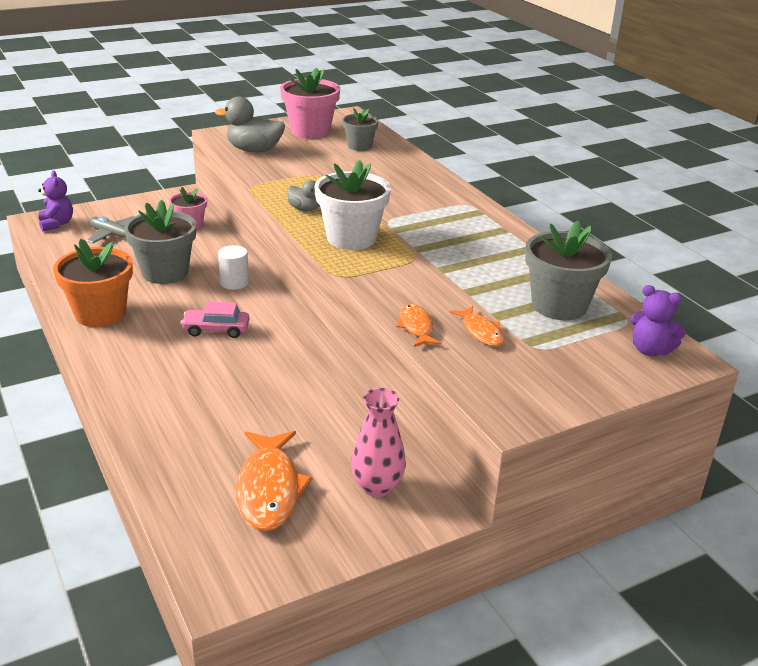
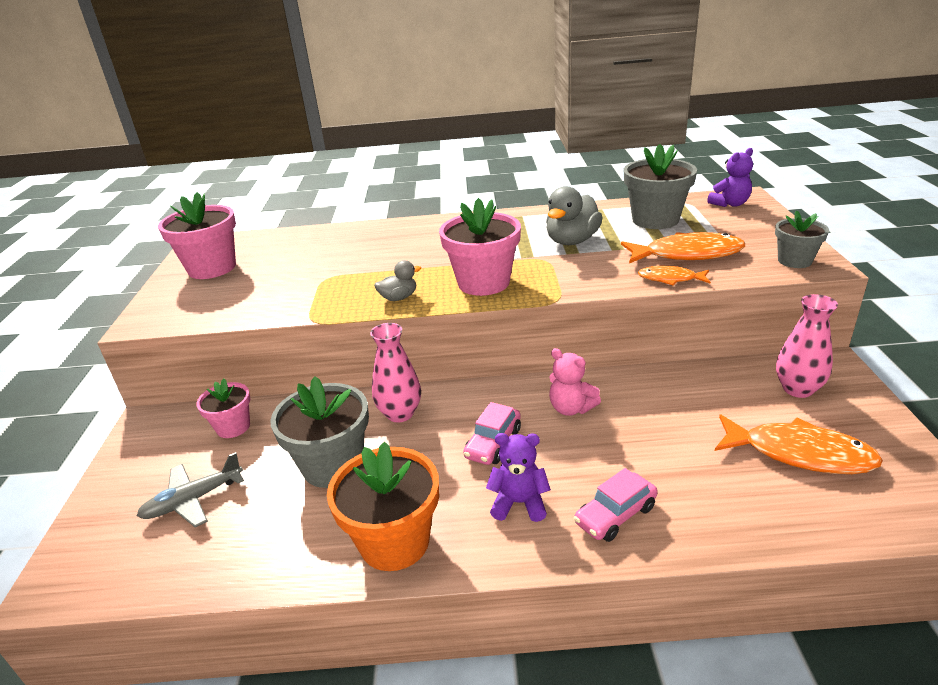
camera: 60 degrees left, 0 degrees up
purple teddy bear [38,171,73,231] -> purple teddy bear moved to [486,433,551,522]
grey duck [215,97,285,152] -> grey duck moved to [546,186,603,245]
white cylinder [218,245,249,290] -> pink vase [370,323,421,422]
white flower pot [314,160,391,250] -> pink flower pot [439,198,521,296]
grey flower pot [342,108,379,151] -> grey flower pot moved to [775,211,829,268]
orange fish [450,306,504,346] -> orange fish [621,232,745,263], size x1.81
none -> pink teddy bear [549,348,601,416]
none -> pink car [574,468,658,542]

